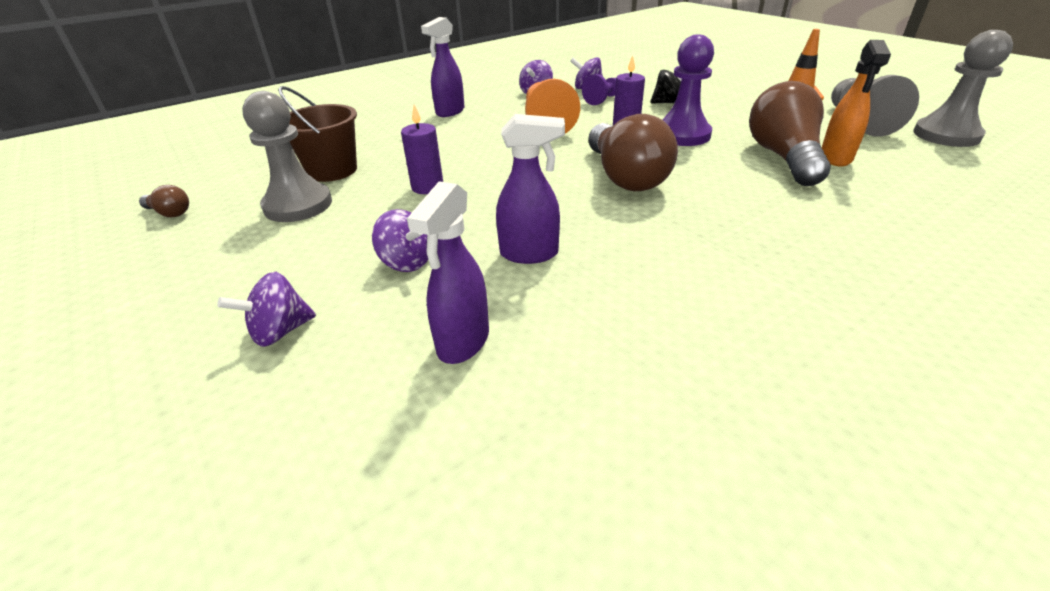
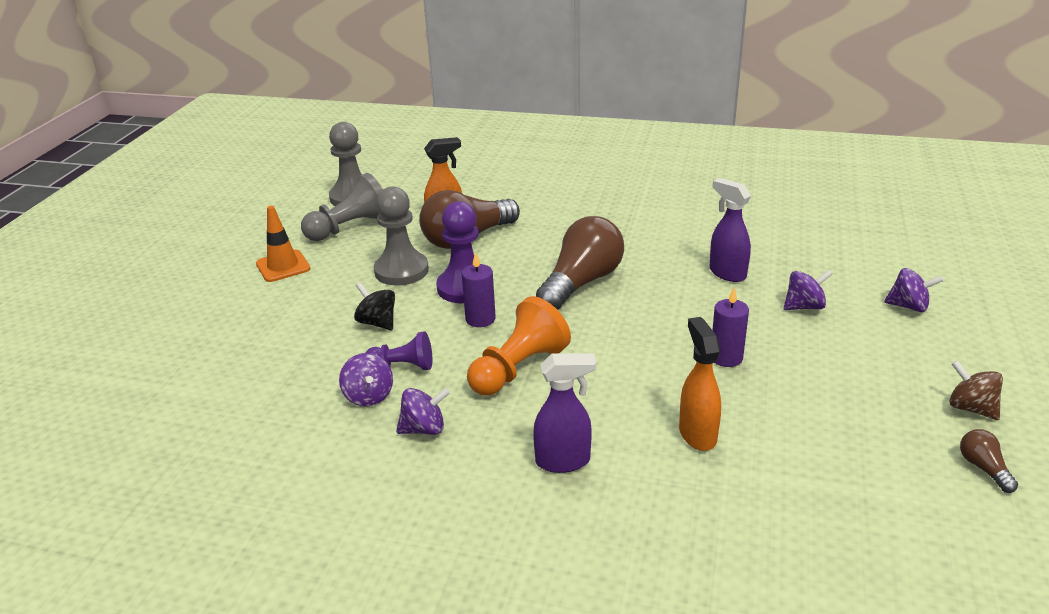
camera: 130 degrees left, 5 degrees down
grey pawn [242,91,332,222] -> grey pawn moved to [374,186,429,286]
brown bucket [278,86,357,182] -> none
purple spinning top [372,209,428,272] -> purple spinning top turned 75 degrees clockwise [784,269,833,310]
purple spray bottle [407,181,489,364] -> none
none -> orange spray bottle [679,317,721,451]
none -> brown spinning top [949,360,1003,420]

